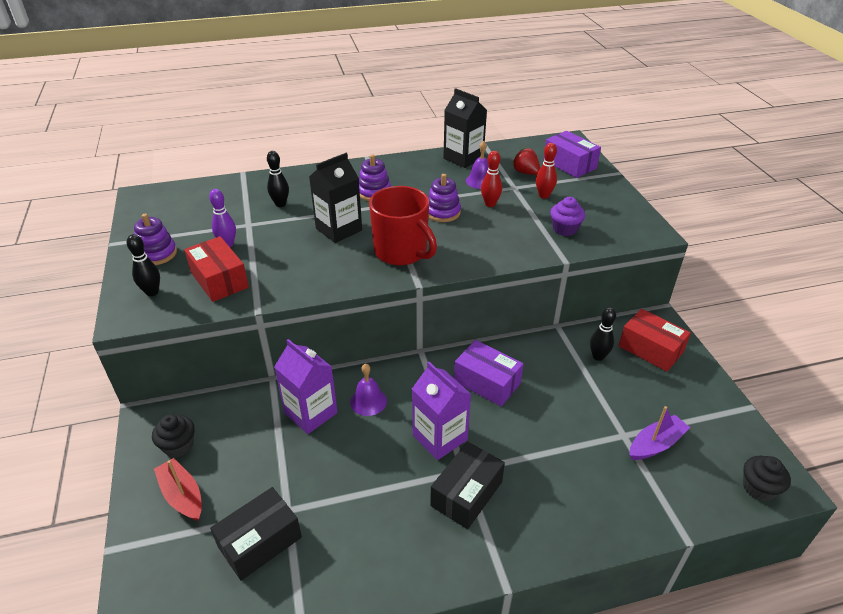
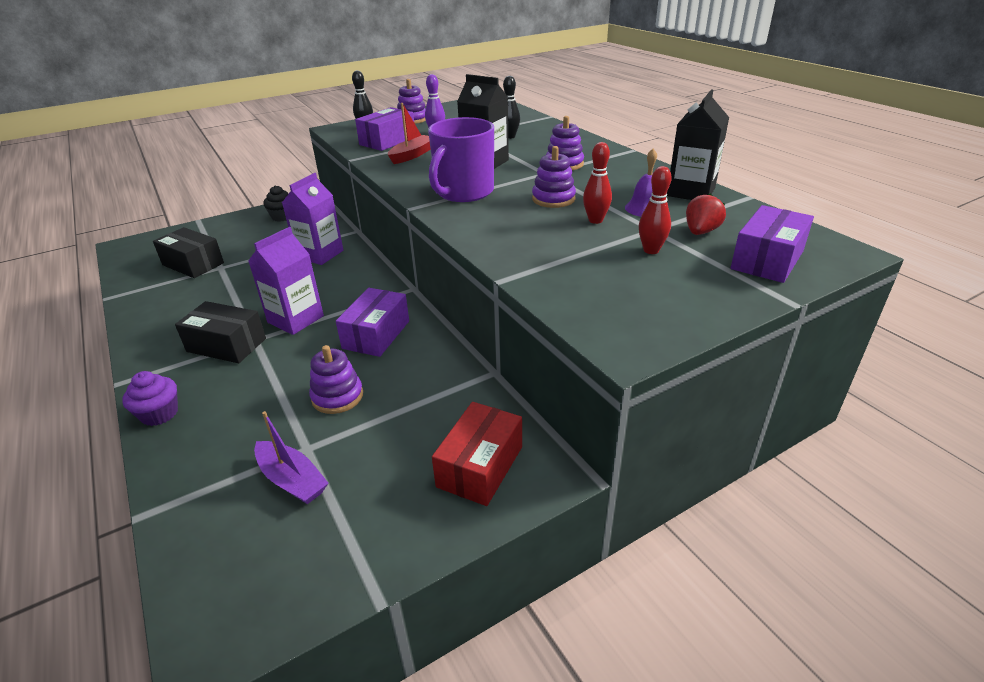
camera: 75 degrees right, 5 degrees down
red boat [154,458,202,521] -> red boat moved to [388,103,431,164]
red box [184,236,249,302] -> purple box [355,107,414,151]
purple bell [350,364,387,416] -> none
red mug [369,186,437,265] -> purple mug [428,117,494,202]
purple cupcake [550,197,585,236] -> purple cupcake moved to [122,371,178,426]
black bowling pin [590,307,616,361] -> none
black cupcake [743,456,791,501] -> none
none -> purple stacking toy [309,345,363,414]

